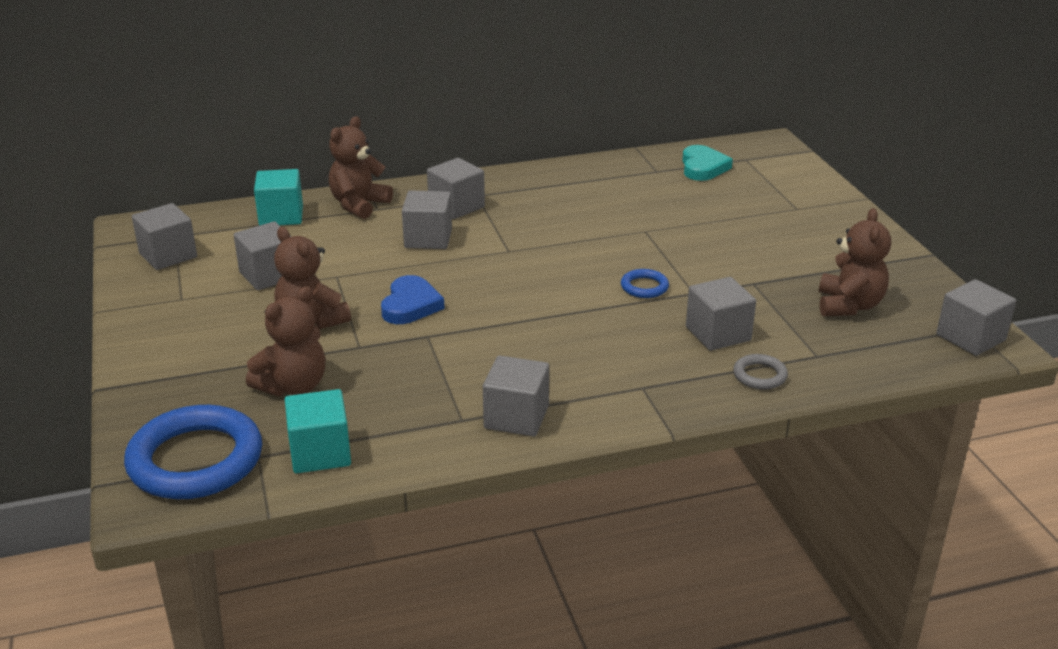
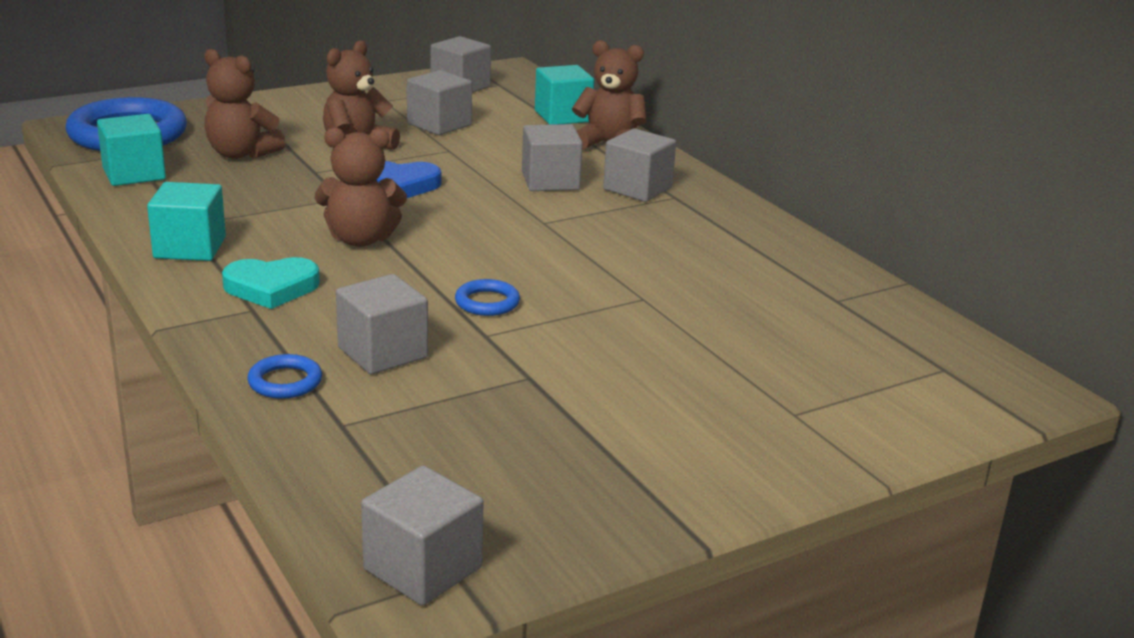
camera: 75 degrees right, 5 degrees down
grey cube [483,355,549,436] -> turquoise cube [147,182,226,261]
turquoise heart [682,145,733,181] -> turquoise heart moved to [222,257,320,309]
grey ring [733,354,788,390] -> blue ring [247,354,322,399]
brown teddy bear [819,208,891,316] -> brown teddy bear moved to [315,127,407,247]

